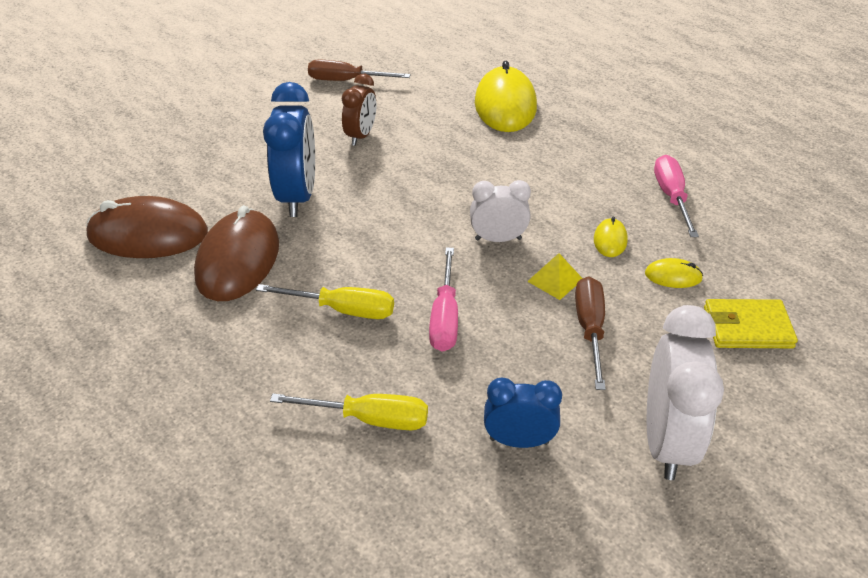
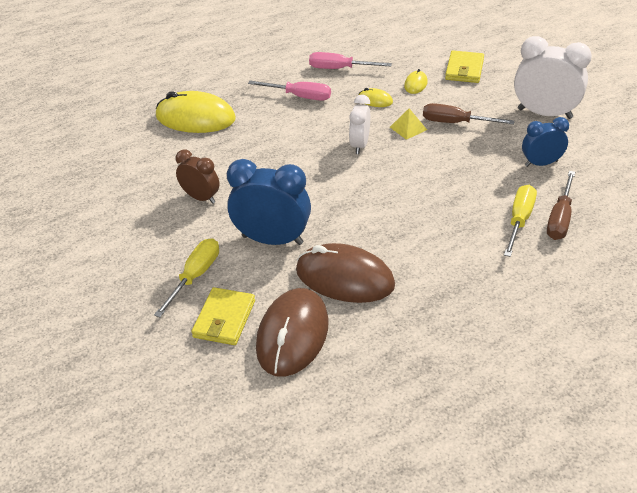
camera: 75 degrees left, 0 degrees up
yellow screwdriver [256,284,394,319] -> yellow screwdriver moved to [154,238,219,317]
brown screwdriver [308,60,410,81] -> brown screwdriver moved to [547,171,575,240]
pink screwdriver [429,247,458,352] -> pink screwdriver moved to [248,81,331,101]
blue clock [484,378,562,448] -> blue clock turned 60 degrees clockwise [522,117,569,167]
none -> yellow wallet [191,287,255,345]

